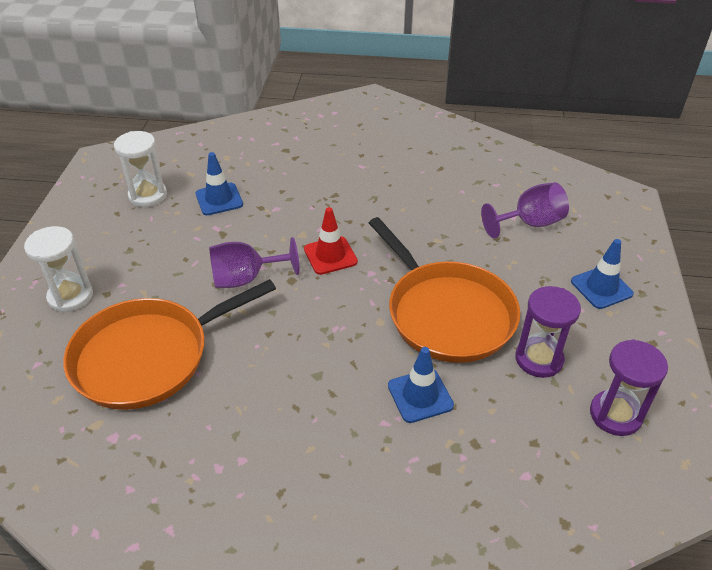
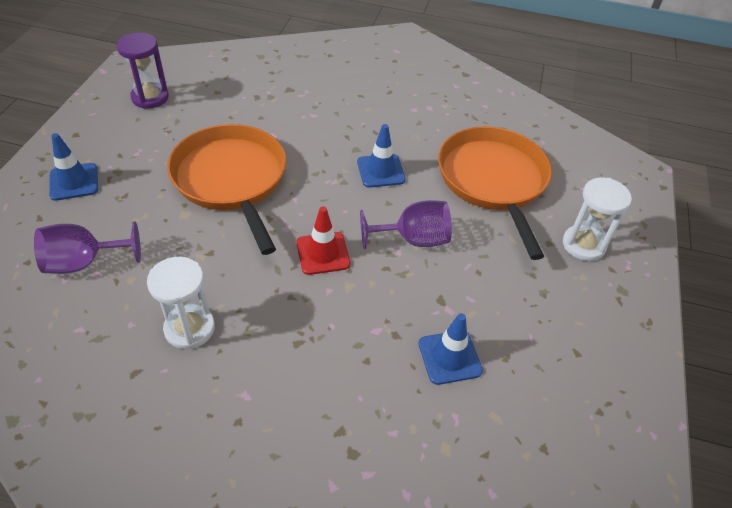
camera: 175 degrees left, 5 degrees up
orange pan [63,279,276,410] -> orange pan turned 75 degrees counterclockwise [438,127,552,260]
white hourglass [114,131,167,207] -> white hourglass moved to [147,257,215,349]
blue traffic cone [388,347,454,423] -> blue traffic cone moved to [357,124,406,188]
purple hourglass [515,286,581,378] -> none

